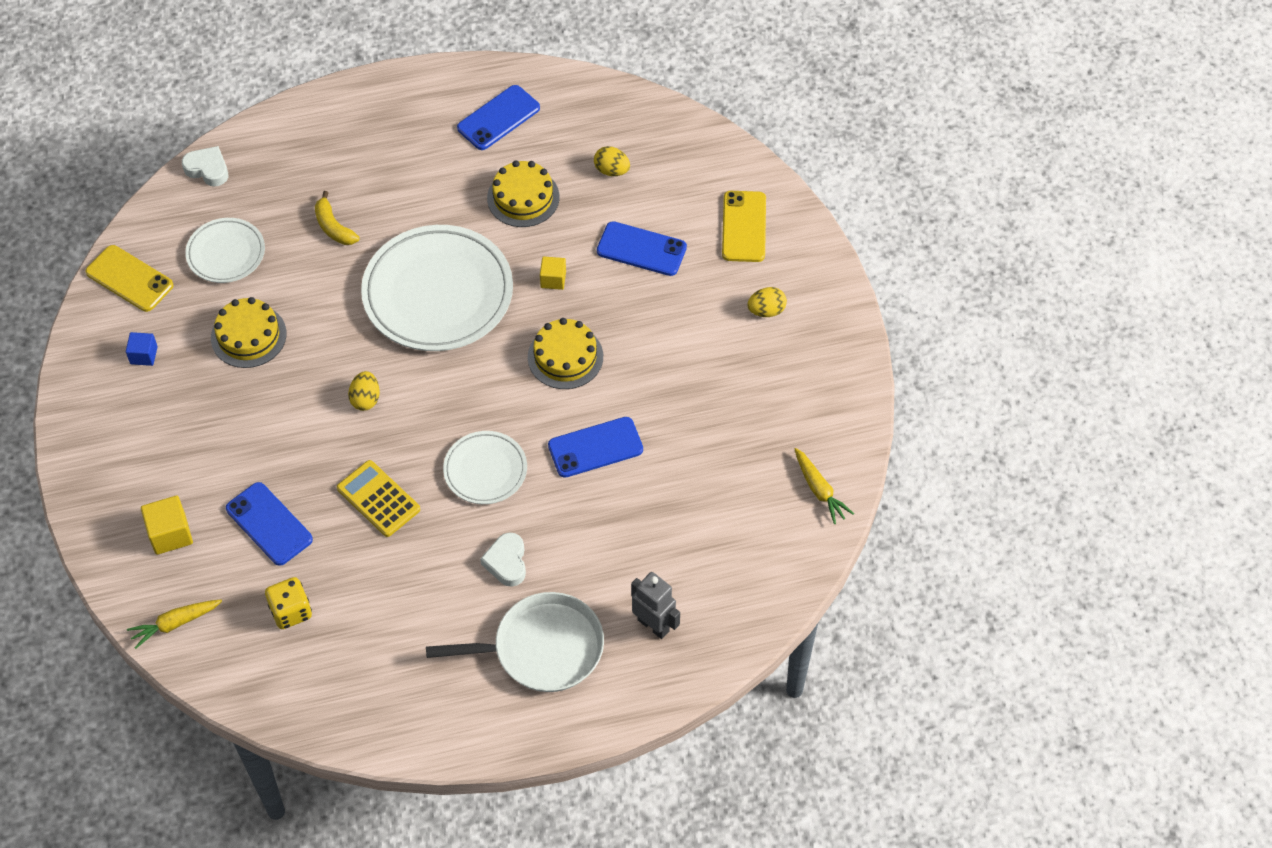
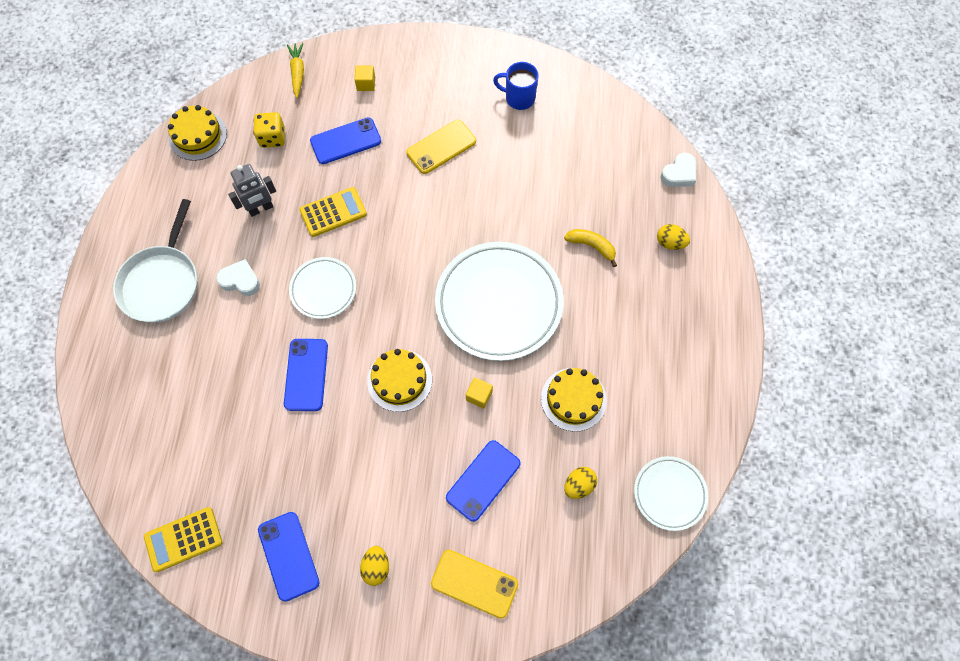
camera: 110 degrees right, 10 degrees up
yellow phone [85,245,173,312] -> yellow phone moved to [406,120,476,174]
blue cube [126,332,158,366] -> blue mug [493,62,539,110]
yellow cube [141,495,193,555] -> yellow cube [354,66,375,91], size x0.65
white plate [185,218,265,283] -> white plate moved to [634,456,708,531]
yellow cake [211,297,287,368] -> yellow cake moved to [168,105,227,161]
yellow banana [315,191,360,245] -> yellow banana turned 45 degrees clockwise [564,229,617,267]
yellow egg [348,371,380,411] -> yellow egg moved to [657,224,690,250]
blue phone [457,85,540,150] -> blue phone moved to [258,512,319,602]
grey robot [631,572,680,639] -> grey robot moved to [228,164,276,217]
yellow carrot [795,448,854,524] -> yellow calculator [144,507,222,572]

